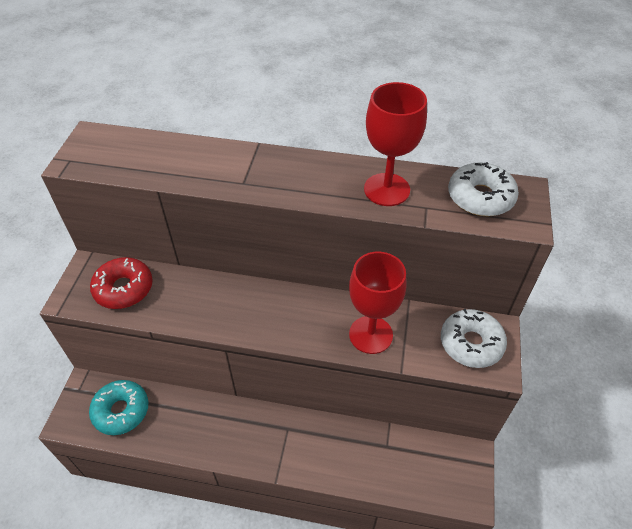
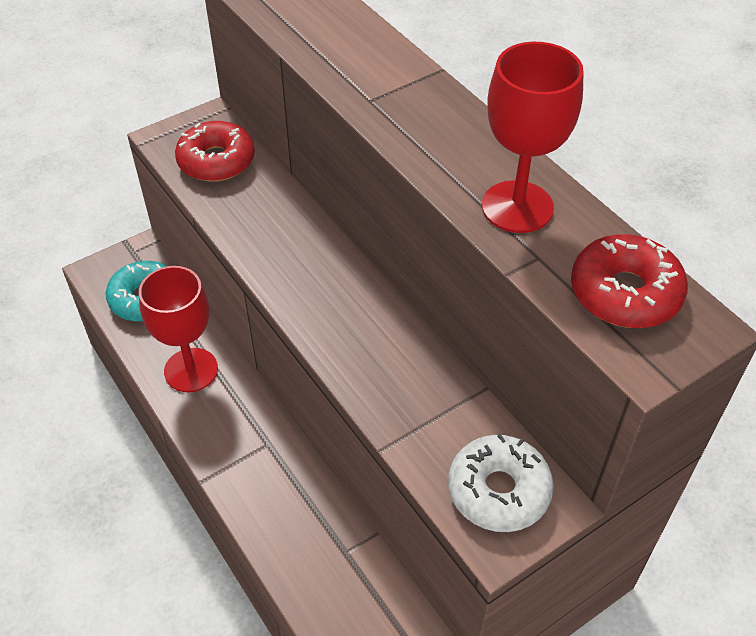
camera: 45 degrees right, 0 degrees up
red goblet [349,252,407,354] -> red goblet moved to [139,266,218,392]
white donut [448,162,519,216] -> red donut [571,234,688,328]

